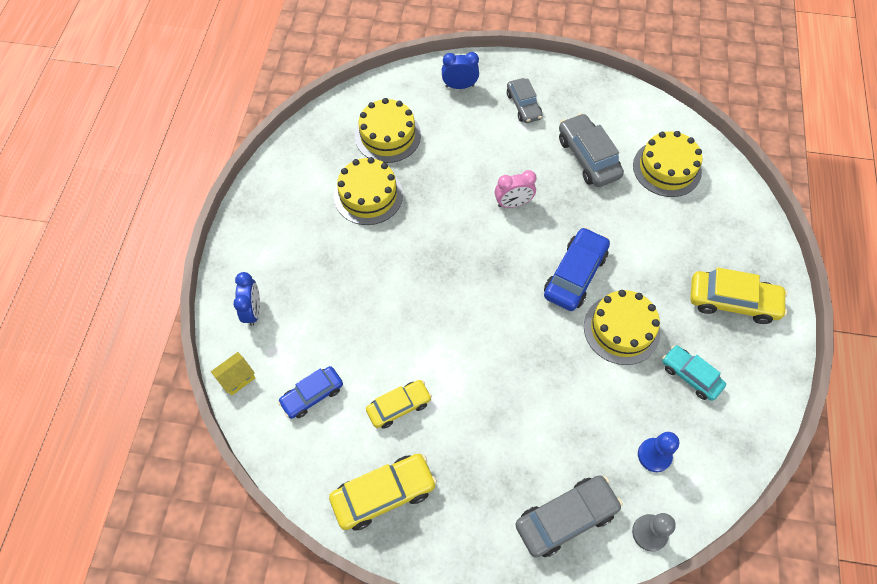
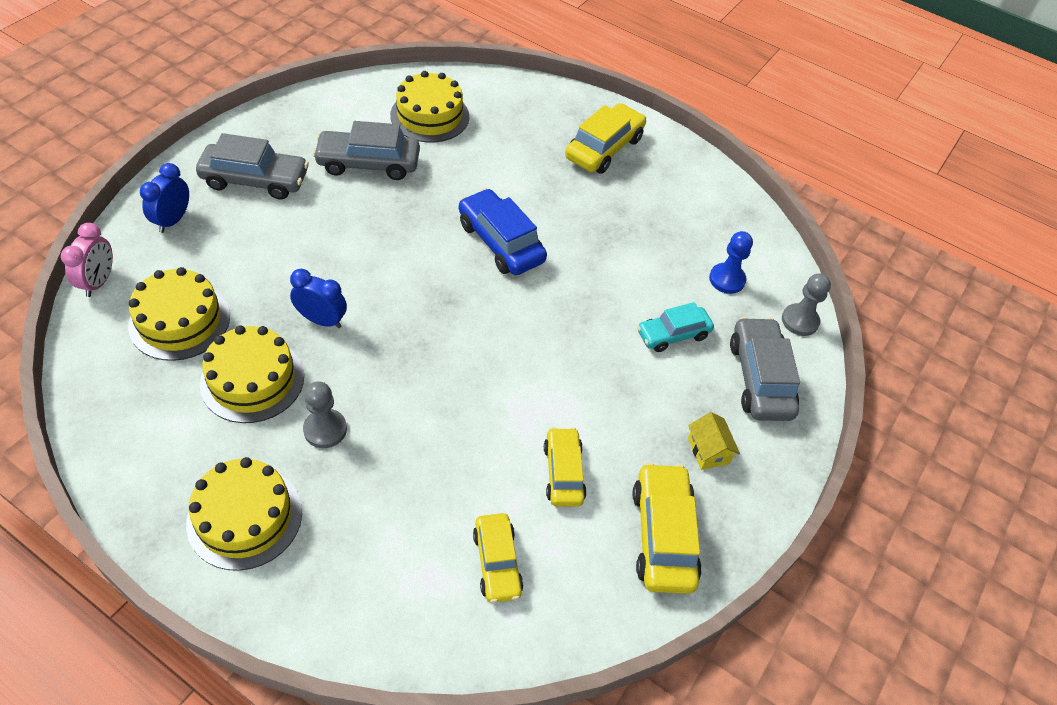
camera: 70 degrees left, 10 degrees down
yellow house [211,352,255,396] -> yellow house moved to [688,412,740,470]
blue clock [234,272,260,326] -> blue clock moved to [290,269,347,328]
blue car [278,366,343,419] -> yellow car [473,513,523,603]
pink clock [495,170,537,208] -> pink clock moved to [61,223,113,297]
grey car [507,78,543,123] -> grey car [196,133,309,199], size x1.52
yellow cake [584,290,660,365] -> yellow cake moved to [186,457,302,571]
turquoise car [662,345,726,401] -> turquoise car moved to [637,302,714,352]
none -> grey pawn [303,381,347,448]

